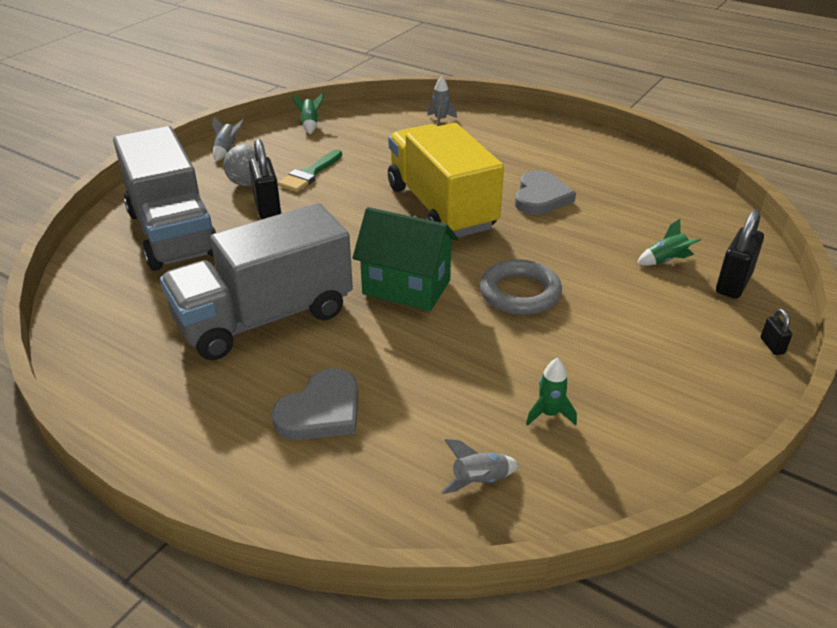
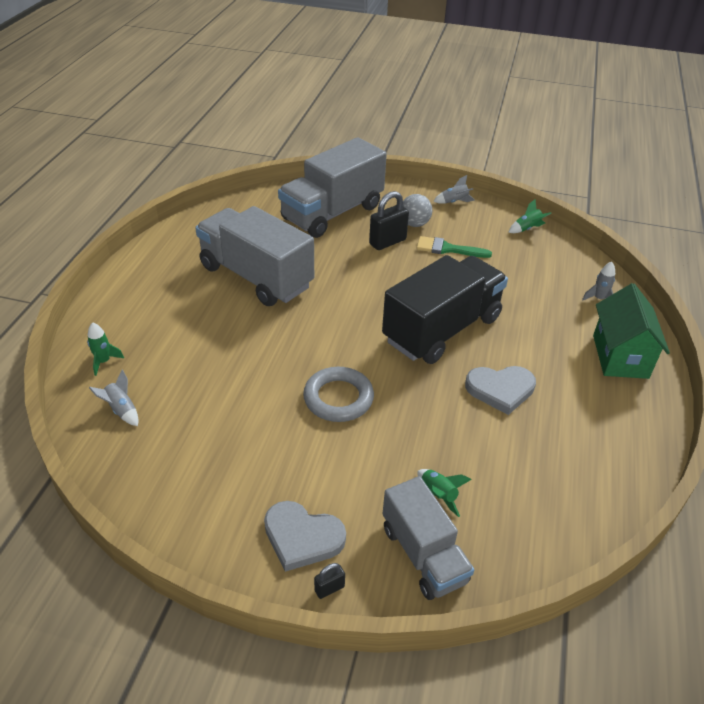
camera: 70 degrees right, 5 degrees up
grey heart [272,368,358,440] -> grey heart moved to [264,501,346,572]
green house [352,207,458,311] -> green house moved to [593,283,670,379]
yellow truck [388,123,504,238] -> black truck [382,255,508,364]
green rocket [526,358,577,426] -> green rocket moved to [87,322,124,376]
black padlock [716,210,764,299] -> grey truck [382,476,474,600]

